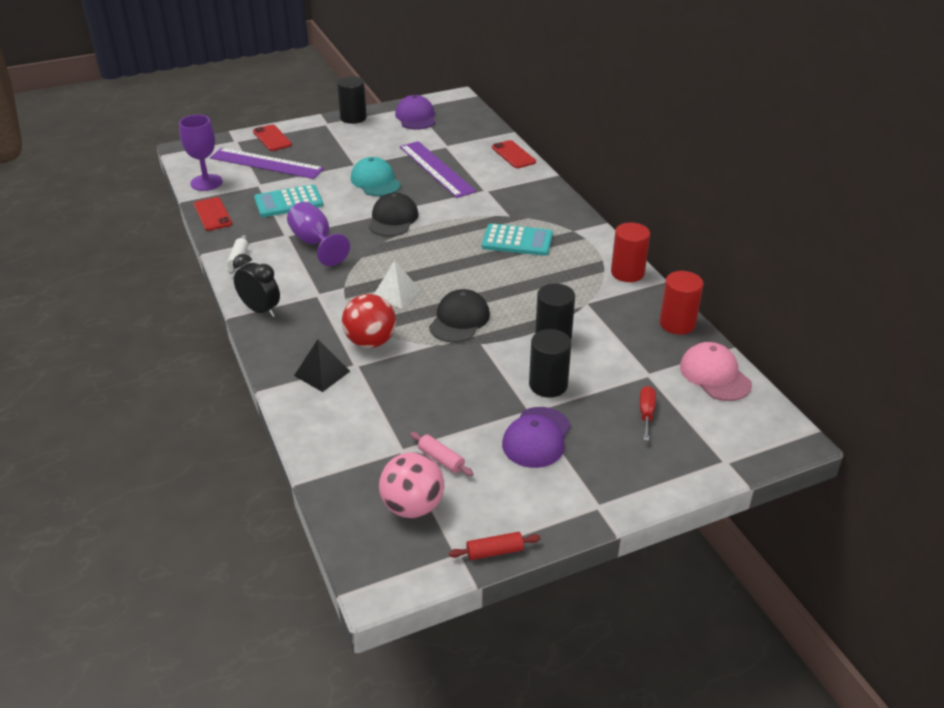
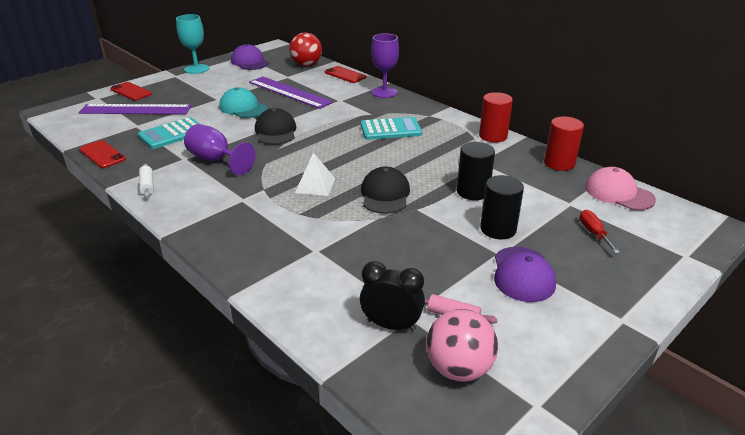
camera: 20 degrees left, 5 degrees down
purple goblet [179,115,223,191] -> purple goblet moved to [371,34,399,98]
black clock [233,254,280,317] -> black clock moved to [360,261,425,331]
black pyramid [294,339,350,392] -> none
black cylinder [337,76,367,124] -> turquoise goblet [176,14,209,74]
red ball [342,294,396,348] -> red ball moved to [289,32,322,66]
red rolling pin [449,532,541,560] -> none

